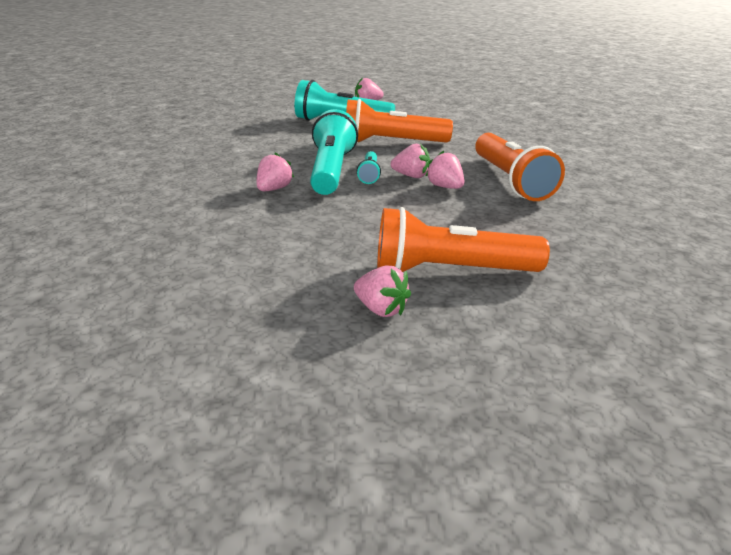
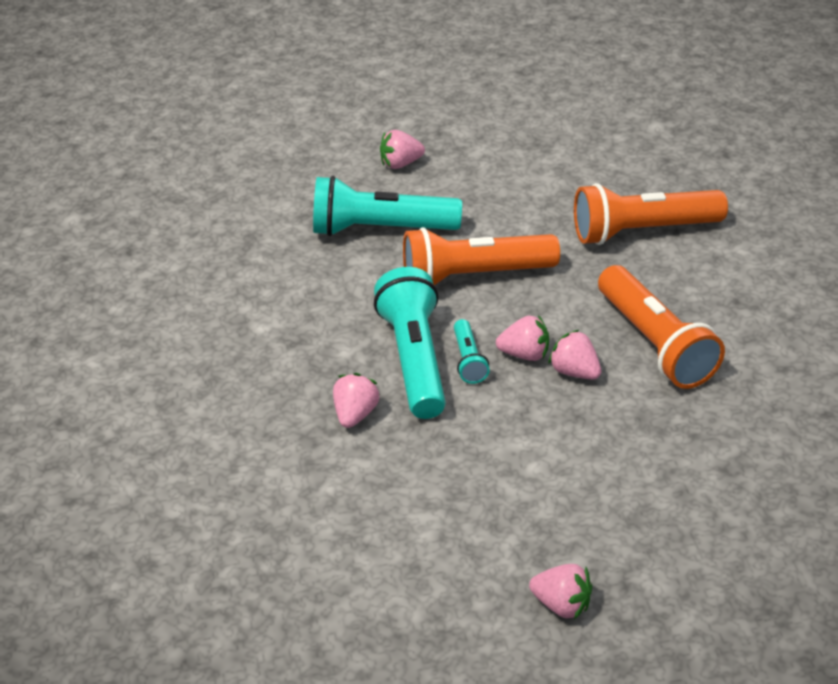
camera: 10 degrees left, 10 degrees up
orange flashlight [377,207,550,272] -> orange flashlight moved to [574,183,728,245]

